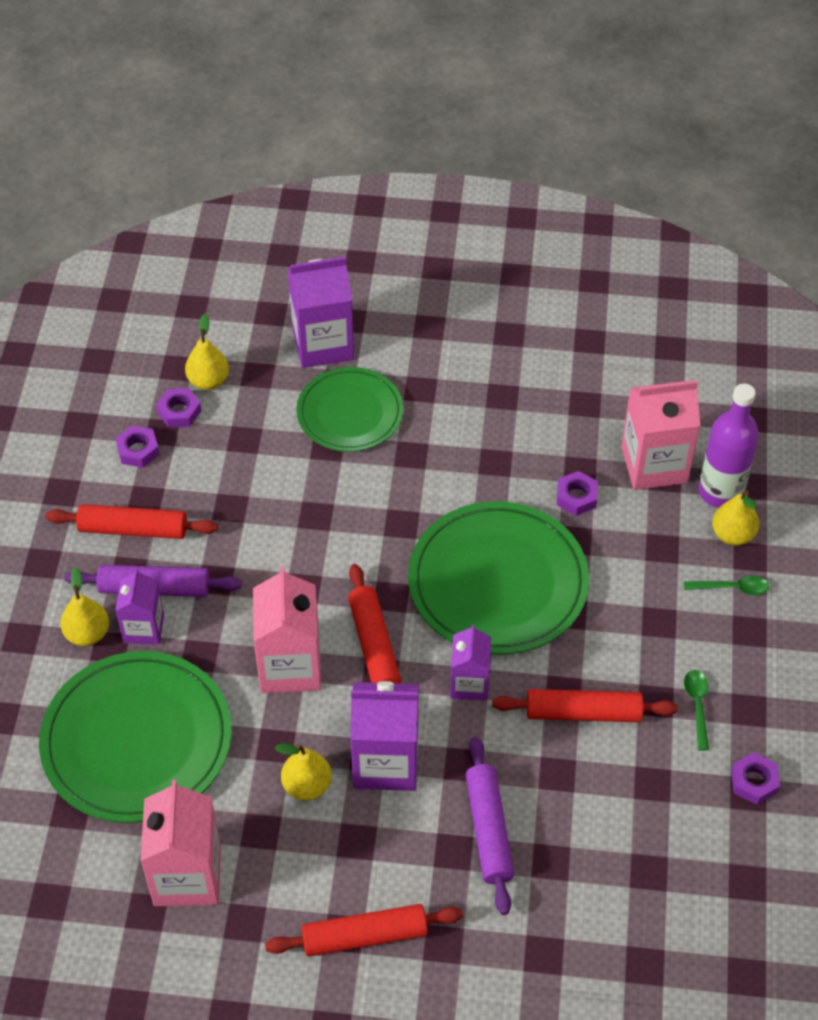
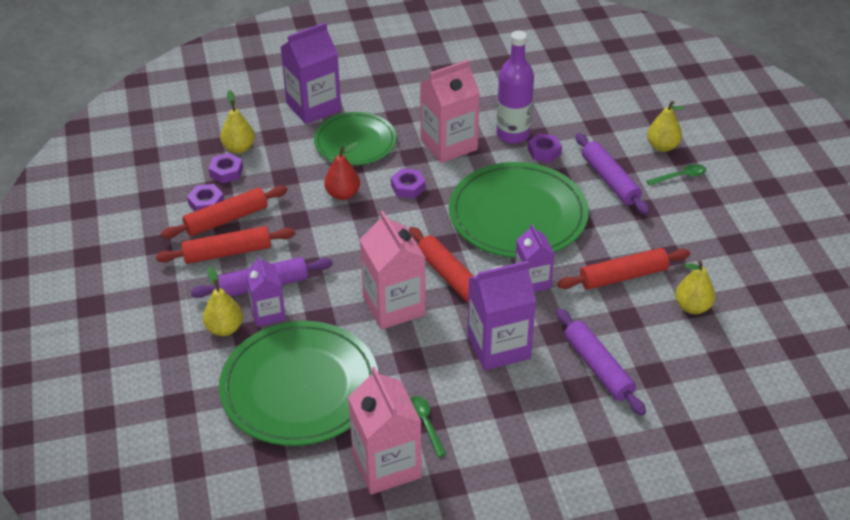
camera: 20 degrees left, 10 degrees down
red rolling pin [265,904,463,957] -> red rolling pin moved to [161,186,288,239]
yellow pear [275,743,332,801] -> yellow pear moved to [675,260,715,314]
pink carton [621,380,700,490] -> pink carton moved to [420,59,480,163]
green spoon [684,670,709,751] -> green spoon moved to [410,396,446,457]
purple bottle [699,383,759,508] -> purple bottle moved to [496,31,534,144]
purple nut [731,753,780,805] -> purple nut moved to [391,168,426,198]
none -> red pear [324,142,360,200]
none -> purple rolling pin [576,133,650,215]

